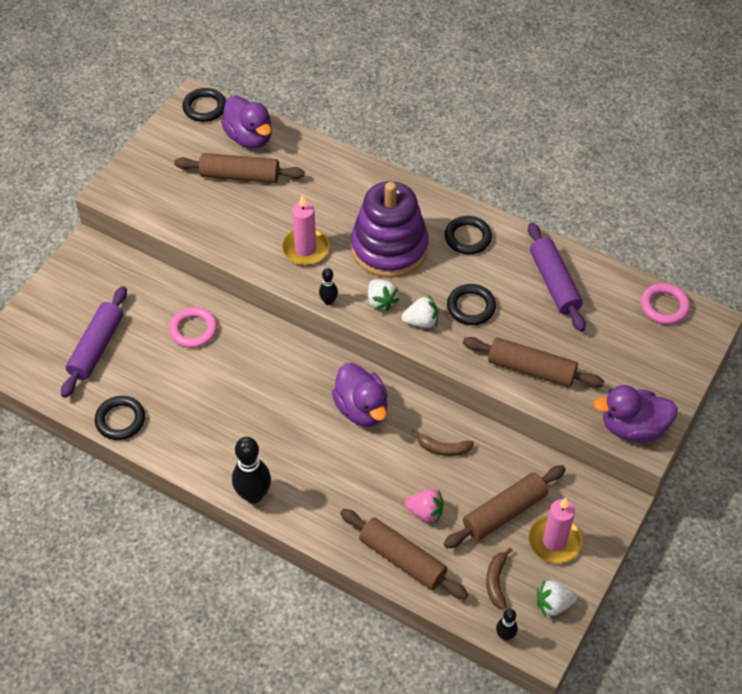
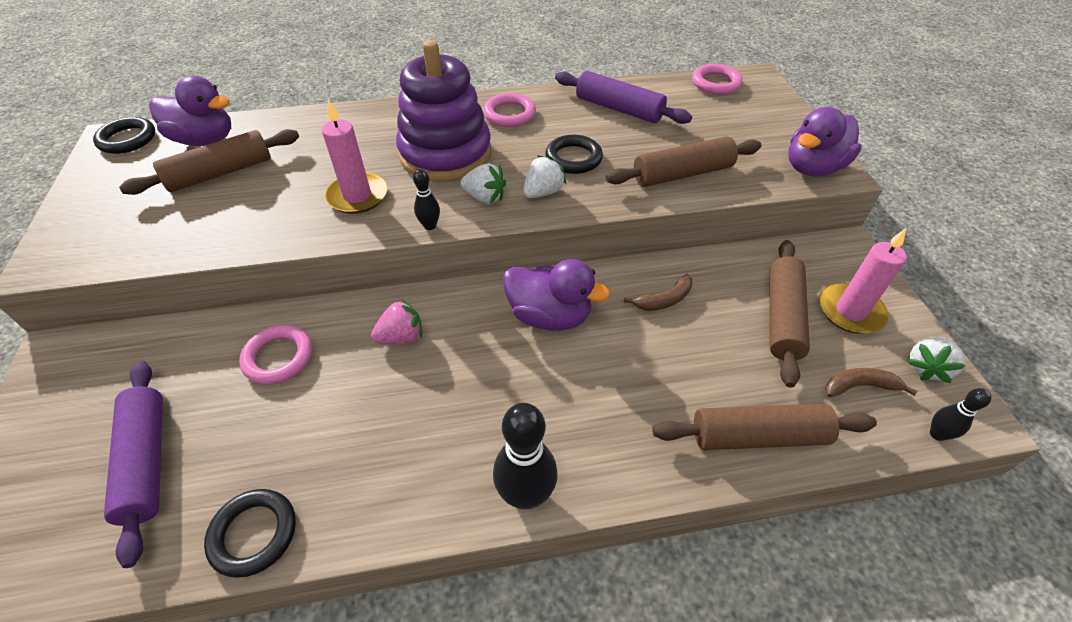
camera: 40 degrees left, 5 degrees down
pink strawberry [405,489,444,525] -> pink strawberry moved to [371,298,422,344]
black ring [445,216,492,255] -> pink ring [483,93,536,127]
brown banana [486,548,513,609] -> brown banana turned 120 degrees clockwise [825,368,917,397]

